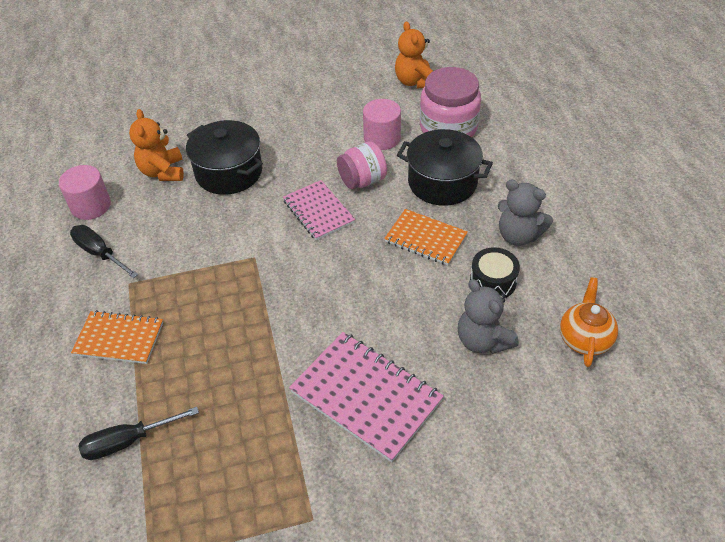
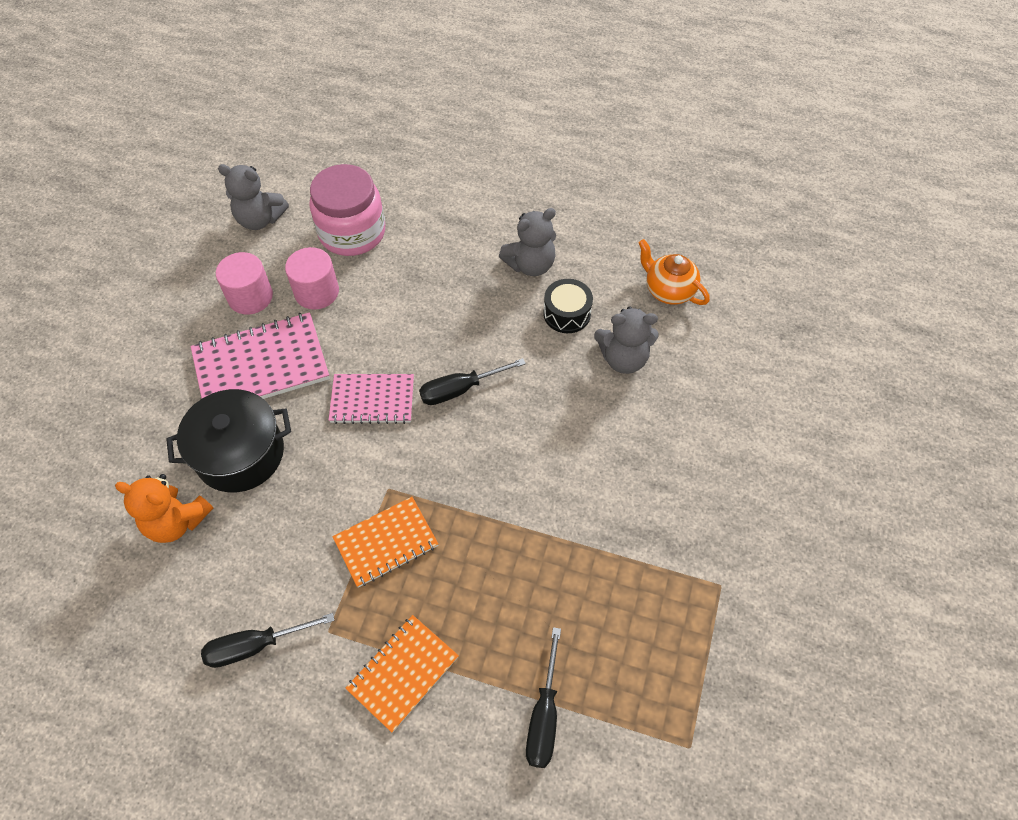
camera: 60 degrees left, 10 degrees up
pink cylinder [59,165,111,220] -> pink cylinder moved to [216,252,273,314]
pink notebook [289,332,444,462] -> pink notebook moved to [191,312,330,399]
pink jar [337,141,387,189] -> none
orange notebook [384,209,468,266] -> orange notebook moved to [333,497,438,588]
orange teddy bear [395,21,433,89] -> grey teddy bear [218,164,289,230]
black pot [397,129,493,206] -> none
none -> black screwdriver [419,358,526,405]

